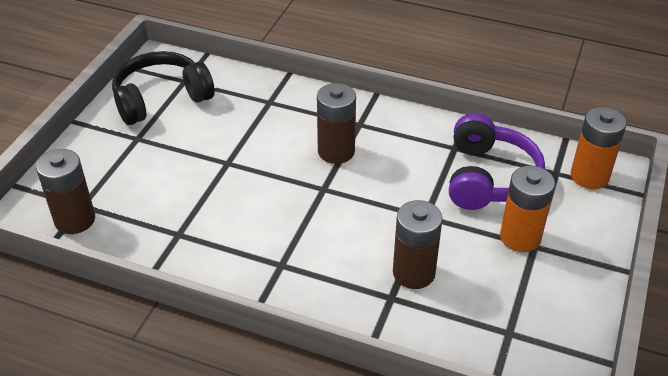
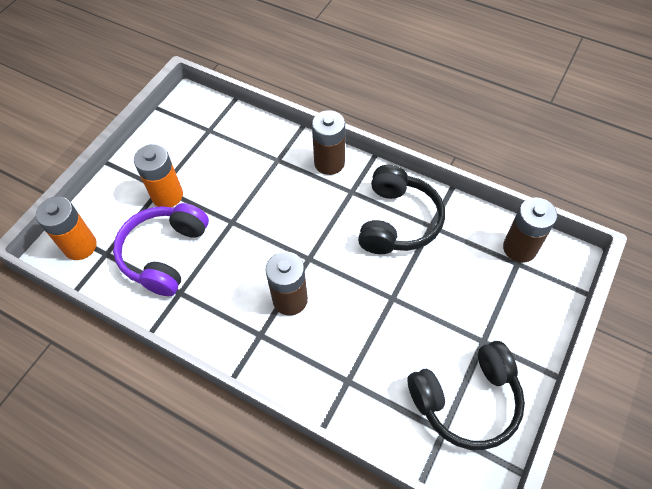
camera: 170 degrees left, 15 degrees up
brown battery [393,200,443,289] -> brown battery moved to [312,110,345,175]
none -> black headphones [358,165,445,254]

